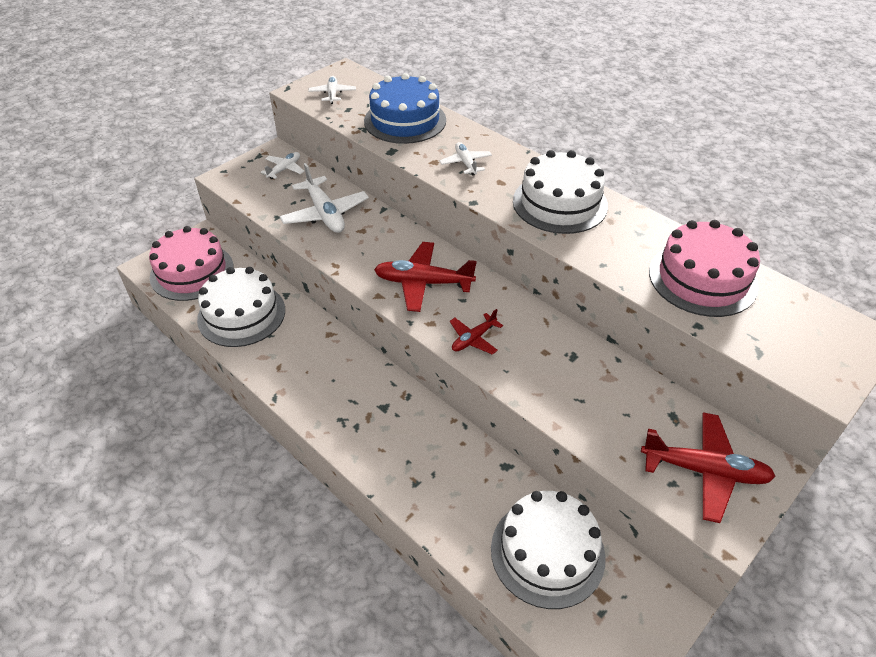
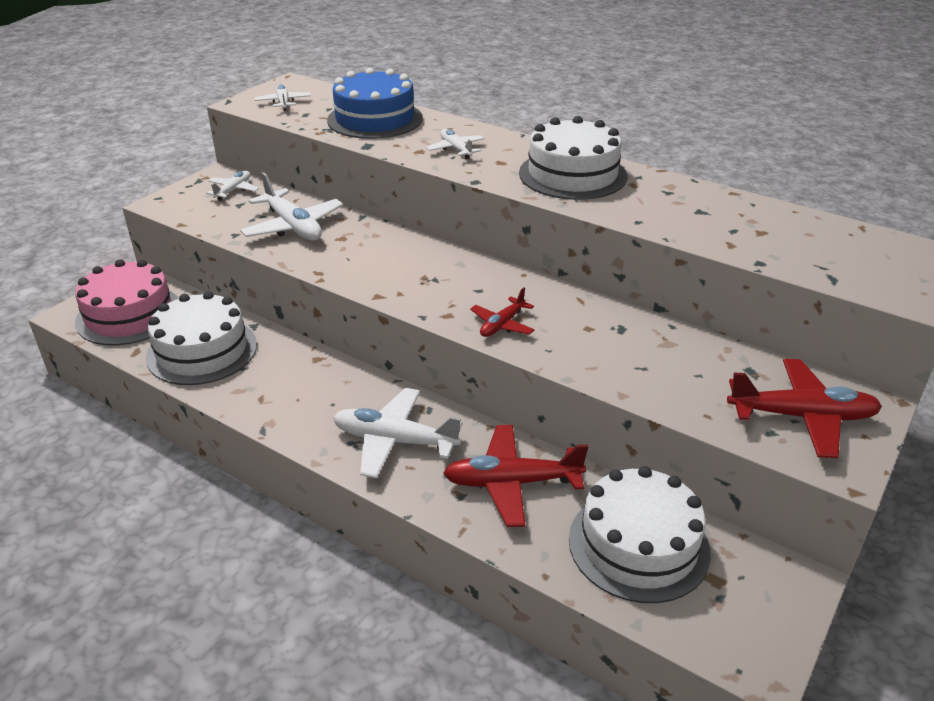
camera: 10 degrees left, 10 degrees down
red plane [374,242,477,312] -> red plane moved to [443,425,588,527]
pink cake [649,220,760,317] -> none
none -> white plane [333,388,463,478]

